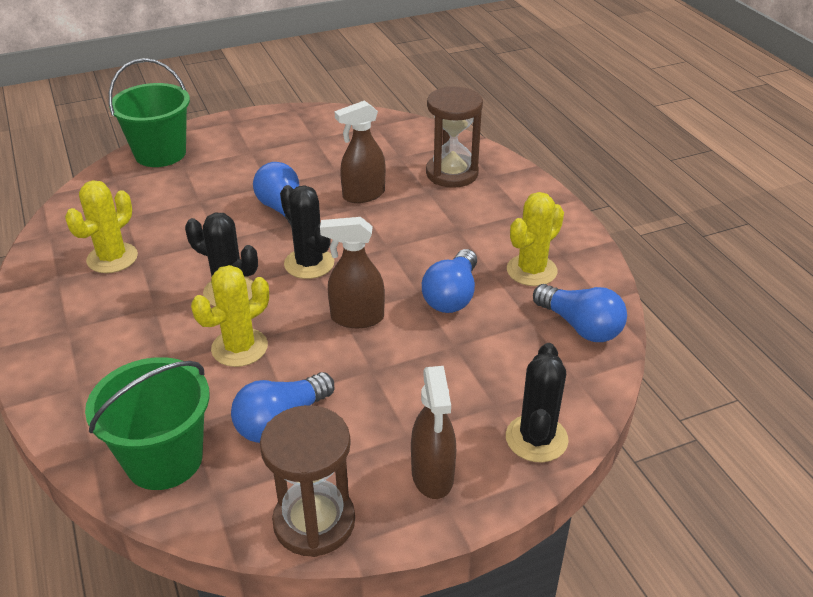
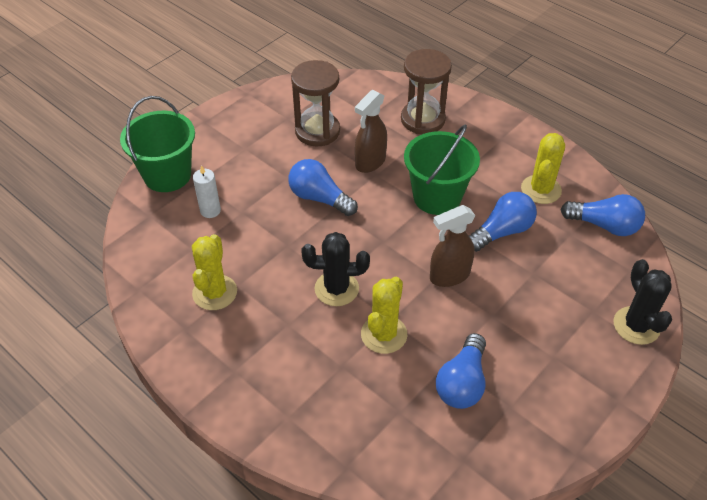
camera: 25 degrees left, 10 degrees up
green bucket [85,357,210,490] -> green bucket moved to [404,125,480,215]
brown hourglass [260,405,355,557] -> brown hourglass moved to [291,60,340,146]
black cactus [280,185,334,279] -> none
brown spray bottle [411,366,456,499] -> none
blue light bulb [422,249,477,313] -> blue light bulb turned 120 degrees counterclockwise [469,192,537,252]
none -> white candle [193,165,221,218]

